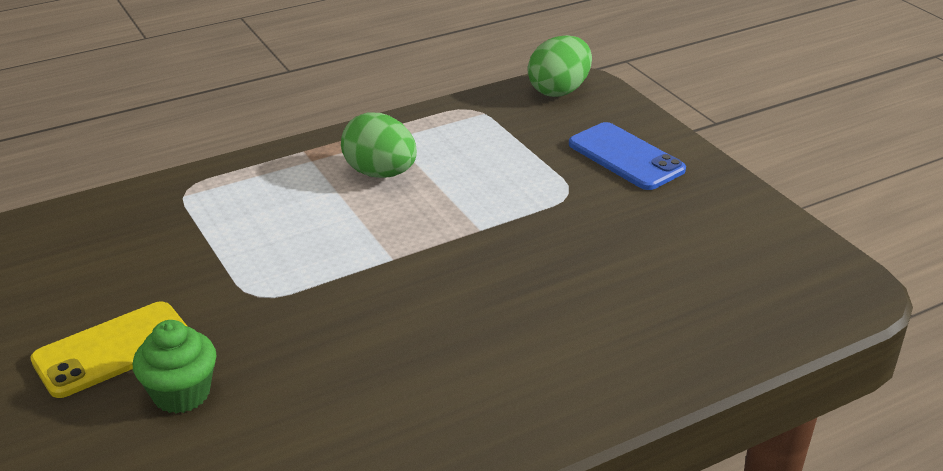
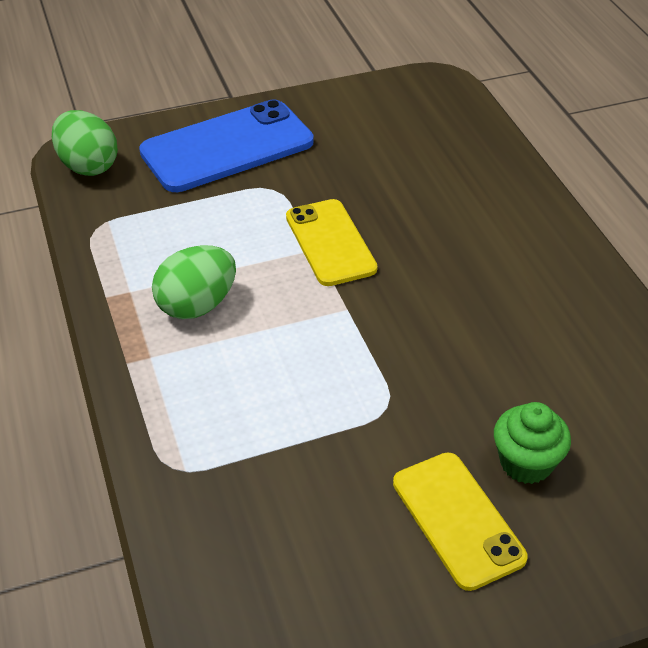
camera: 80 degrees left, 10 degrees up
blue phone [569,122,686,190] -> blue phone [139,99,314,192], size x1.53
none -> yellow phone [286,199,378,286]

